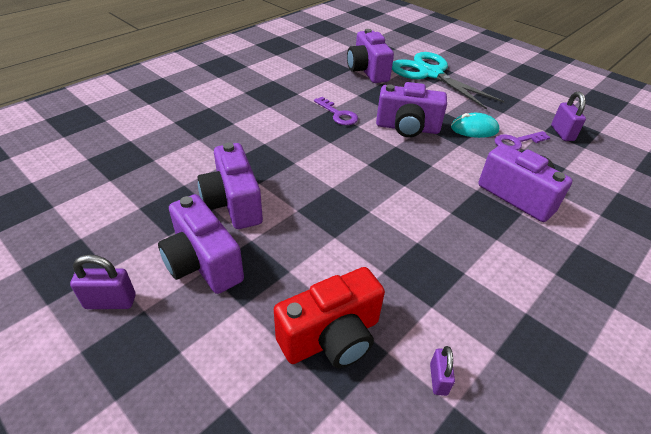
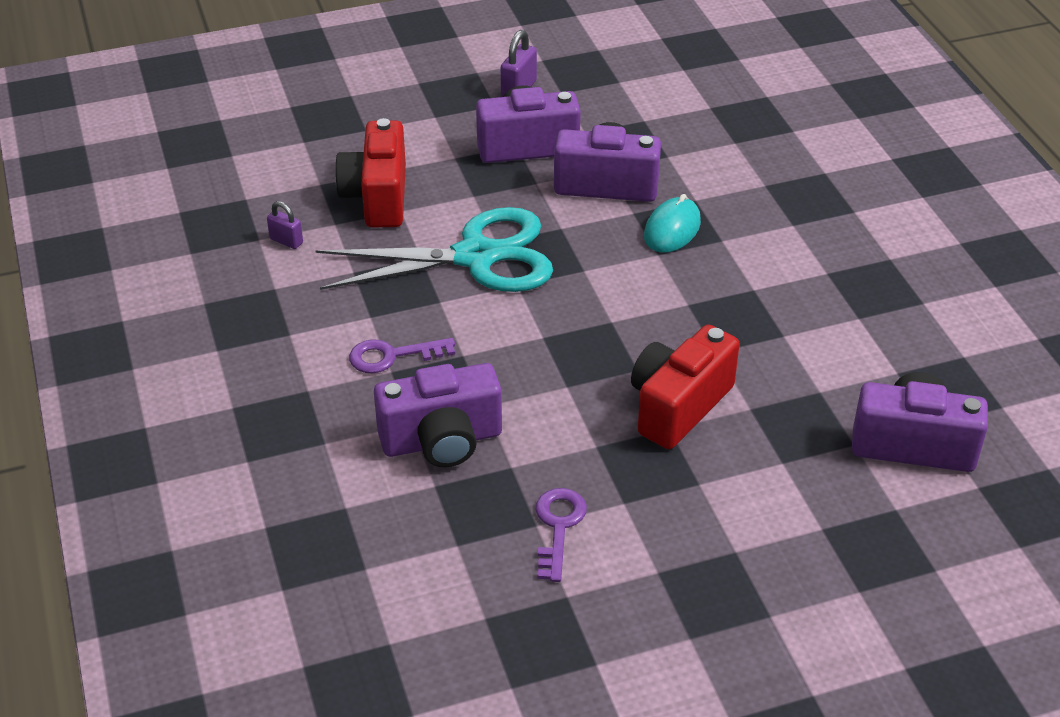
camera: 120 degrees right, 0 degrees up
purple key [314,97,358,125] -> purple key moved to [349,338,455,373]
purple camera [376,82,447,137] -> red camera [631,324,740,449]
turquoise scissors [392,52,505,110] -> turquoise scissors moved to [315,207,553,292]
turquoise mouse [451,113,499,138] -> turquoise mouse moved to [644,194,701,252]
purple padlock [551,92,586,141] -> none

